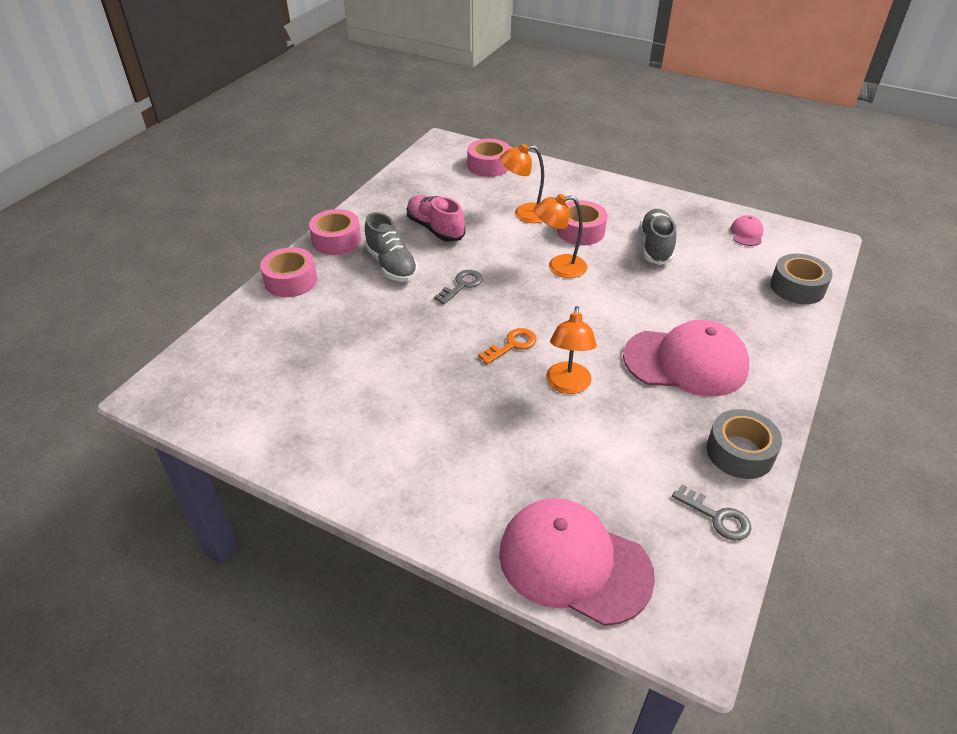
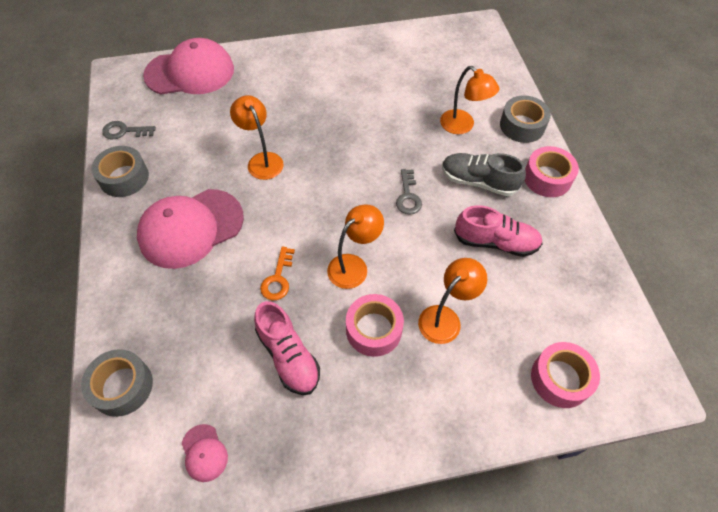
camera: 140 degrees right, 15 degrees up
pink tape [260,247,317,297] -> grey tape [500,95,551,143]
orange key [478,328,537,364] -> orange key moved to [260,247,295,300]
grey shoe [640,209,676,265] -> pink shoe [254,301,320,395]
none -> orange lamp [440,66,500,134]

